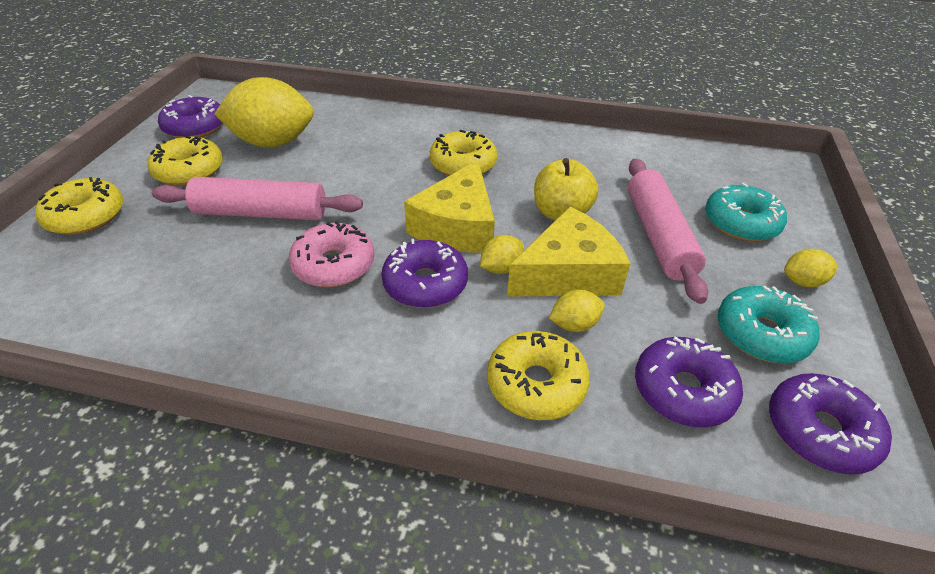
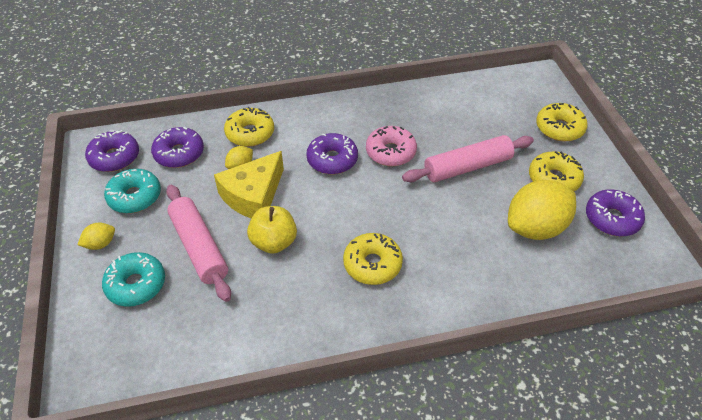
camera: 155 degrees right, 5 degrees up
yellow cheese [404,160,495,253] -> none
yellow lemon [480,235,524,274] -> none

